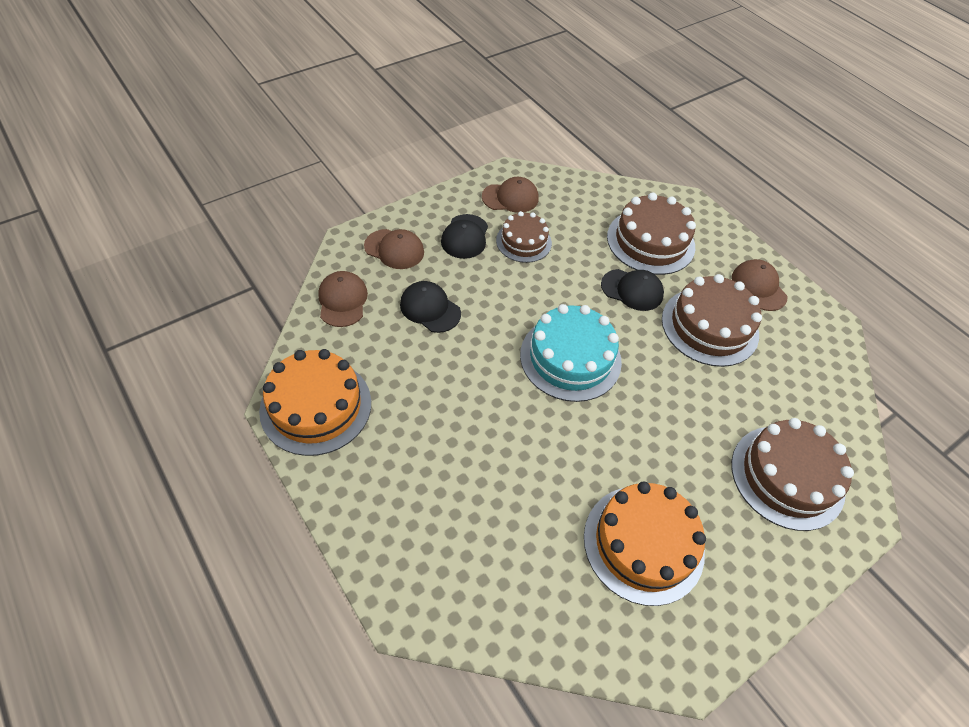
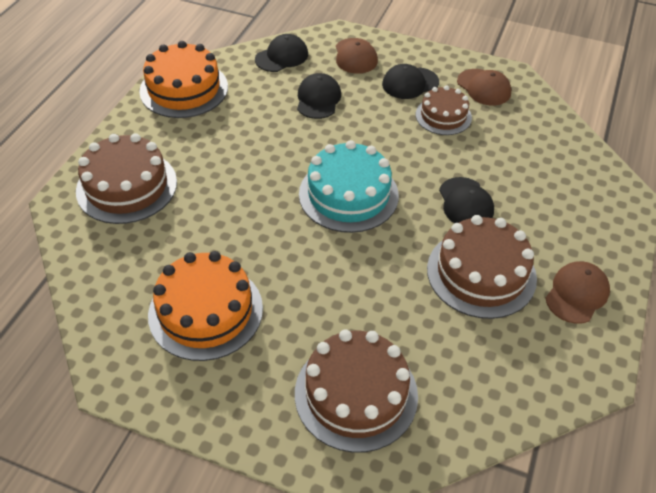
camera: 60 degrees right, 5 degrees down
brown cap [318,271,368,327] -> black cap [255,34,308,72]
brown cake [607,193,696,275] -> brown cake moved to [76,133,177,224]

